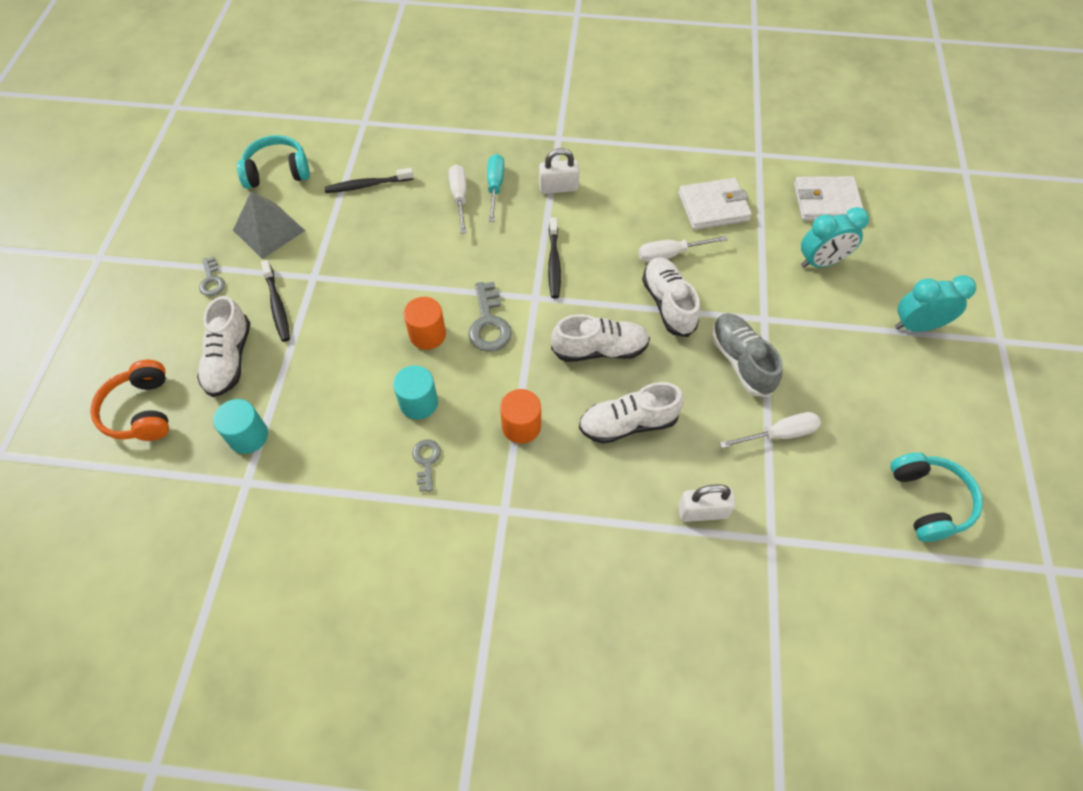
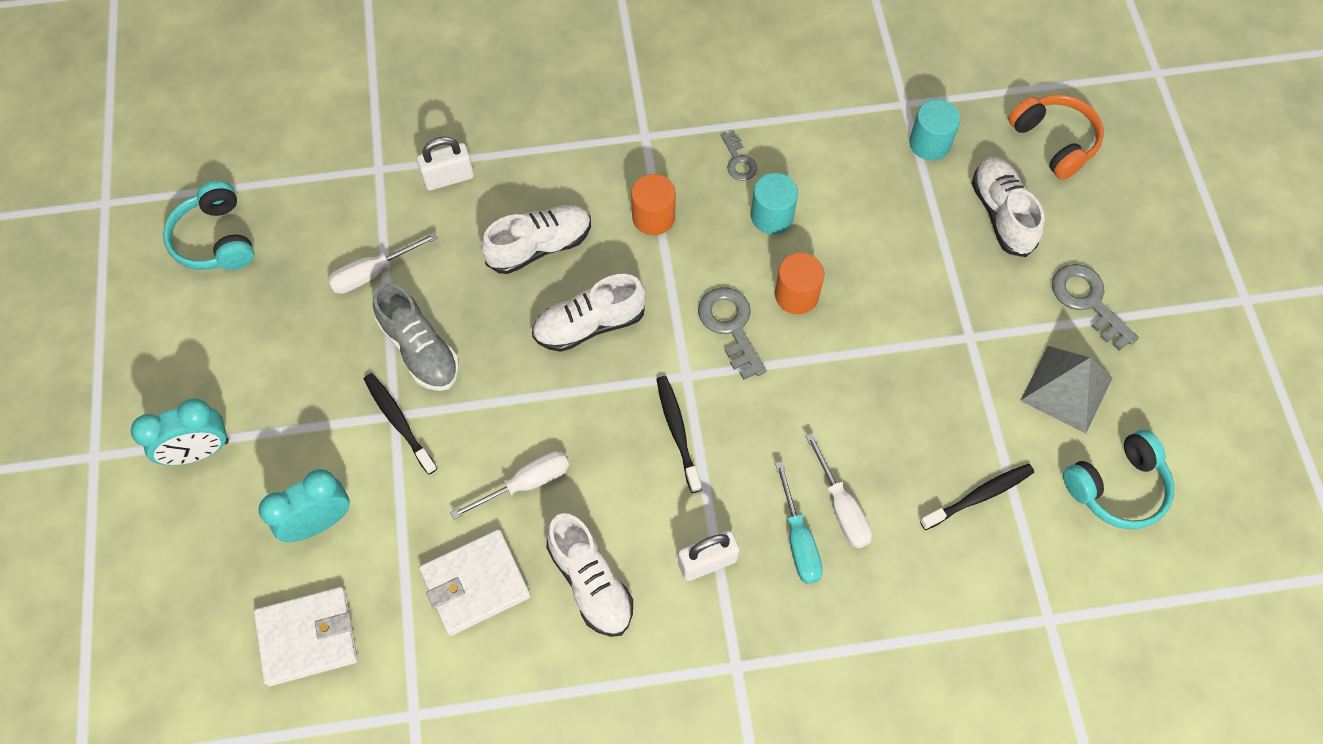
camera: 165 degrees right, 5 degrees up
grey key [199,257,225,296] -> grey key [1052,264,1139,351], size x1.65
black toothbrush [261,260,290,342] -> black toothbrush moved to [364,373,437,475]
white shoe [642,257,700,337] -> white shoe moved to [546,513,633,637]

